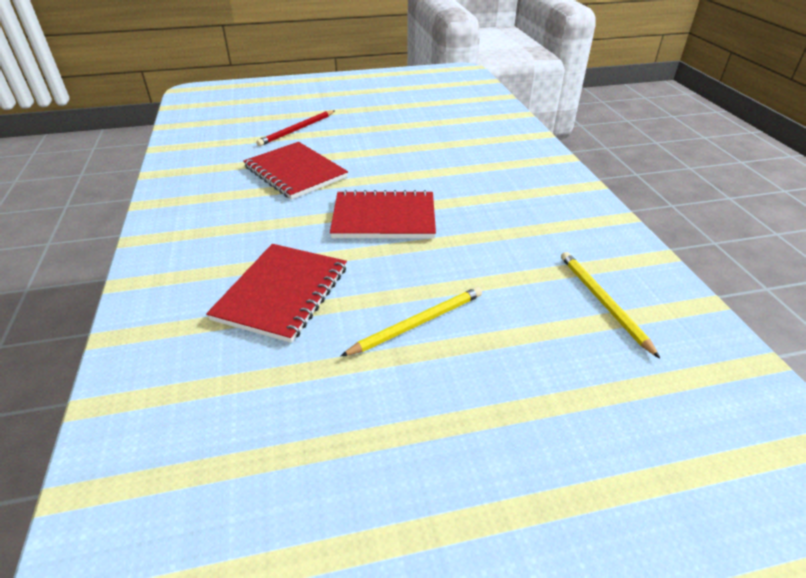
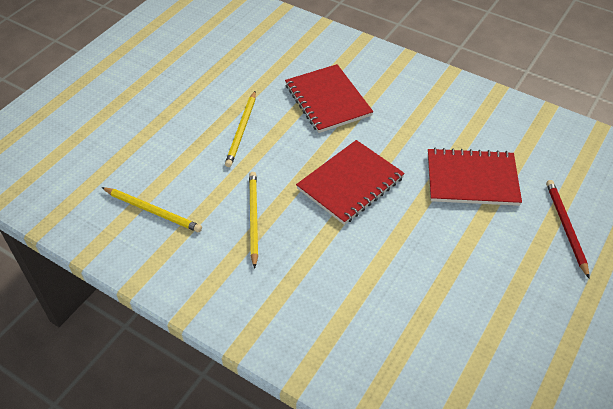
camera: 135 degrees right, 10 degrees up
none -> yellow pencil [249,172,258,269]

